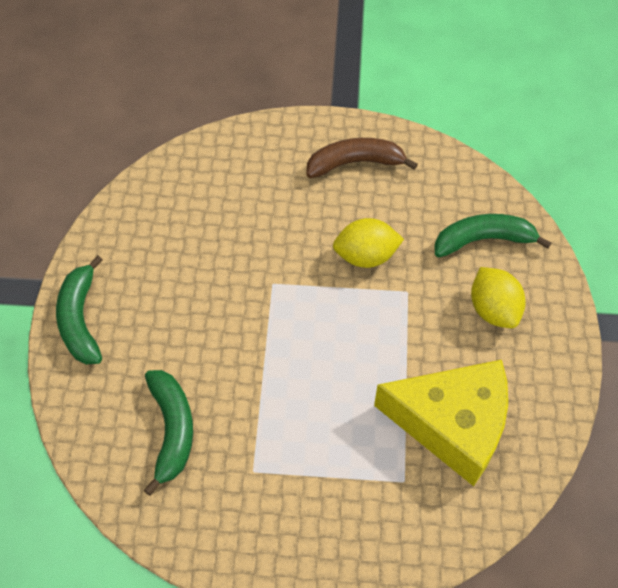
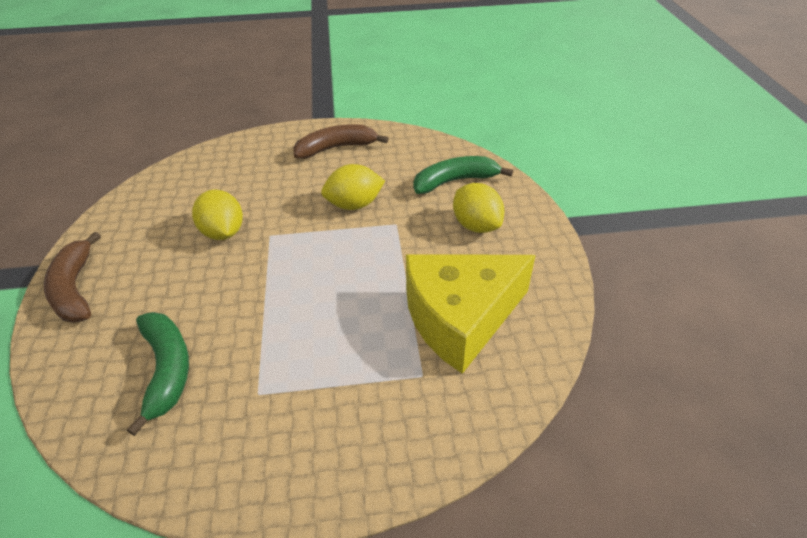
camera: 10 degrees left, 15 degrees down
green banana [56,255,103,364] -> brown banana [44,232,101,323]
yellow cheese [374,360,508,486] -> yellow cheese turned 150 degrees clockwise [406,254,536,374]
none -> yellow lemon [192,190,243,240]

